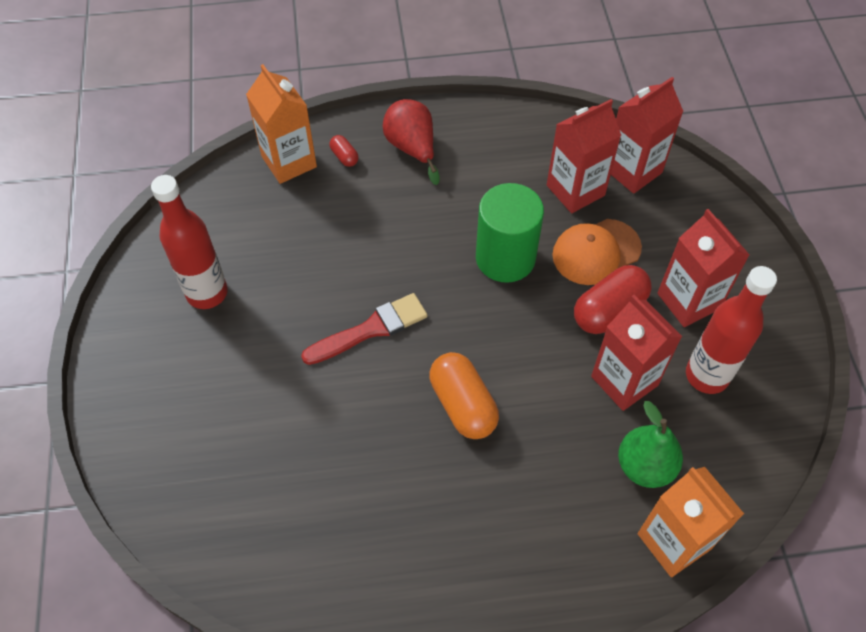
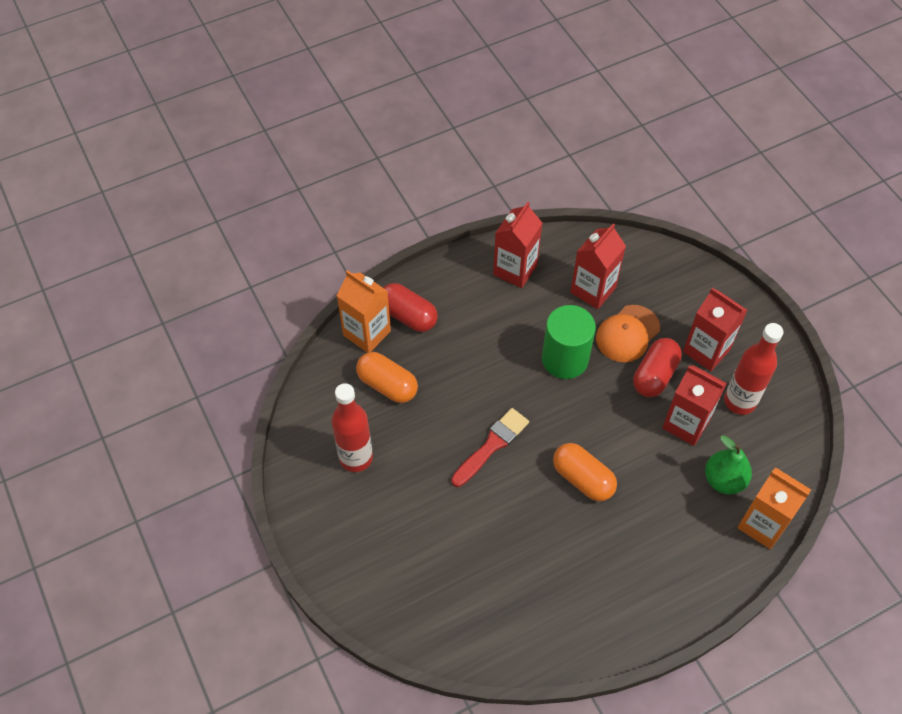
camera: 20 degrees left, 0 degrees up
red capsule [329,135,359,167] -> red capsule [383,283,438,332], size x2.09
red pear [383,99,440,185] -> none
red carton [611,77,683,194] -> red carton moved to [493,202,542,288]
none -> orange capsule [356,352,418,403]

